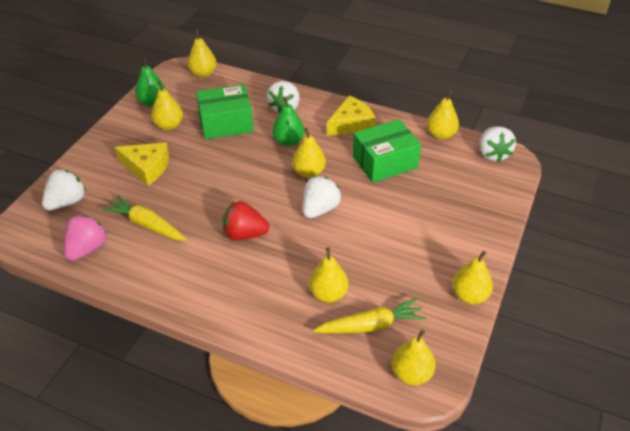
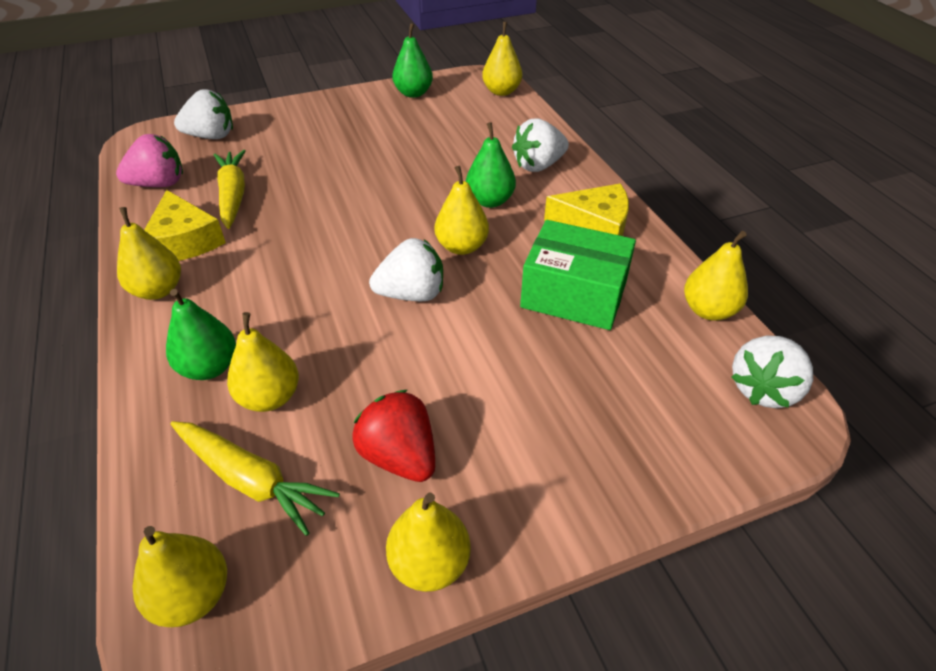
camera: 45 degrees right, 0 degrees up
yellow cheese [114,142,169,185] -> yellow cheese moved to [144,190,226,261]
yellow pear [151,81,183,130] -> yellow pear moved to [117,207,181,300]
green box [196,84,254,139] -> none
red strawberry [223,201,270,241] -> red strawberry moved to [353,390,435,482]
none -> green pear [166,289,236,380]

